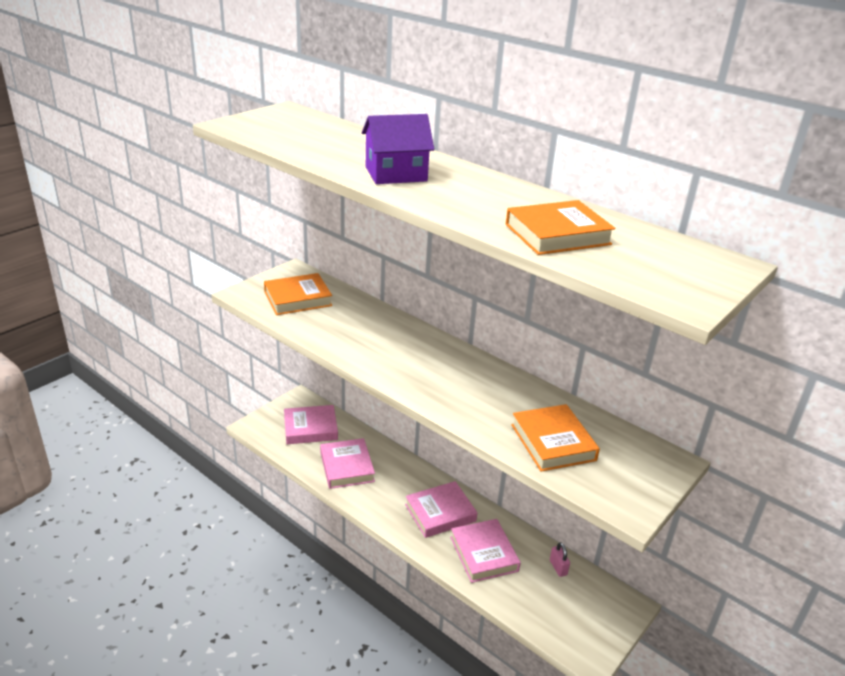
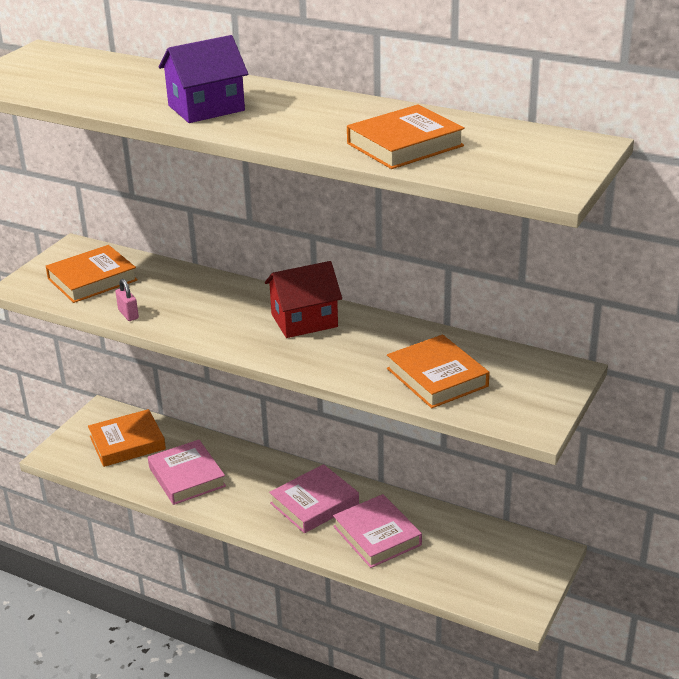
camera: 10 degrees left, 0 degrees up
pink book [284,405,338,444] -> orange book [88,409,166,467]
pink padlock [550,542,570,577] -> pink padlock moved to [115,279,139,321]
none -> red house [265,261,342,338]

